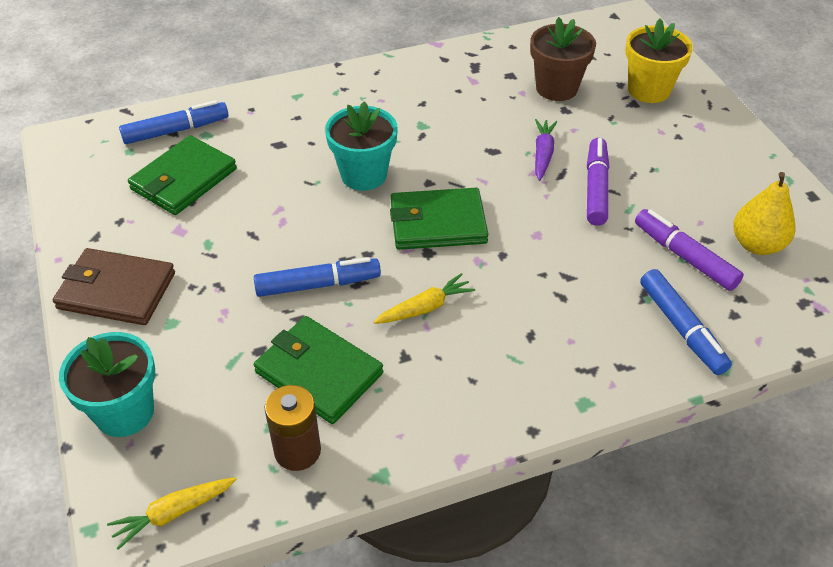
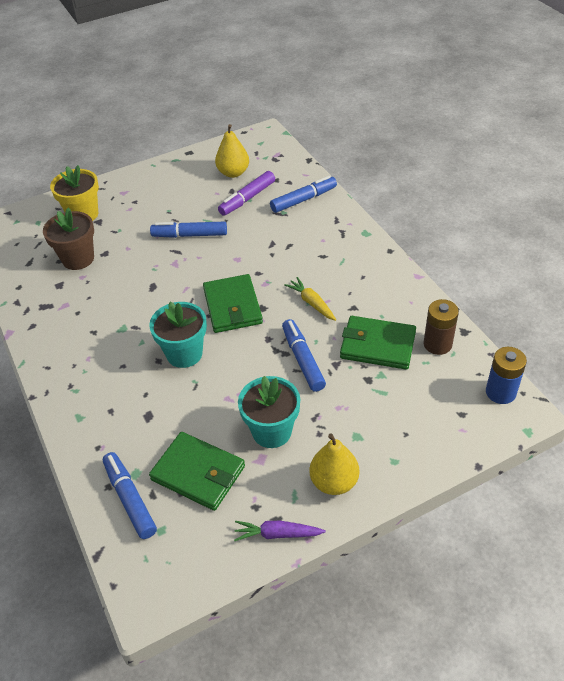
camera: 95 degrees left, 0 degrees up
brown wallet [53,248,175,325] -> yellow pear [309,434,359,495]
turquoise flower pot [59,332,155,437] -> turquoise flower pot moved to [238,376,300,448]
yellow carrot [107,477,237,550] -> blue battery [486,347,527,404]
green wallet [254,316,383,424] -> green wallet turned 75 degrees clockwise [340,316,416,370]
purple carrot [535,119,557,181] -> purple carrot moved to [234,521,326,541]
purple marker [587,138,609,226] -> blue marker [150,221,227,238]

